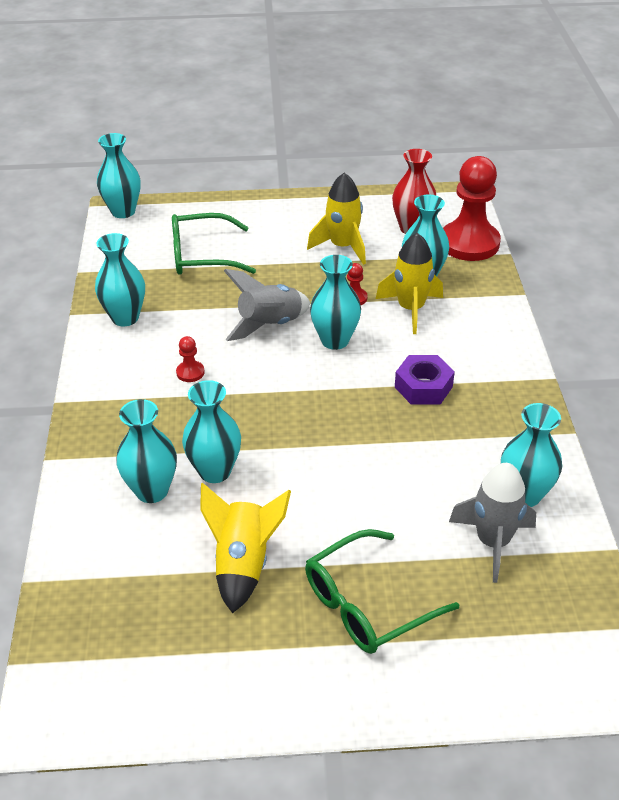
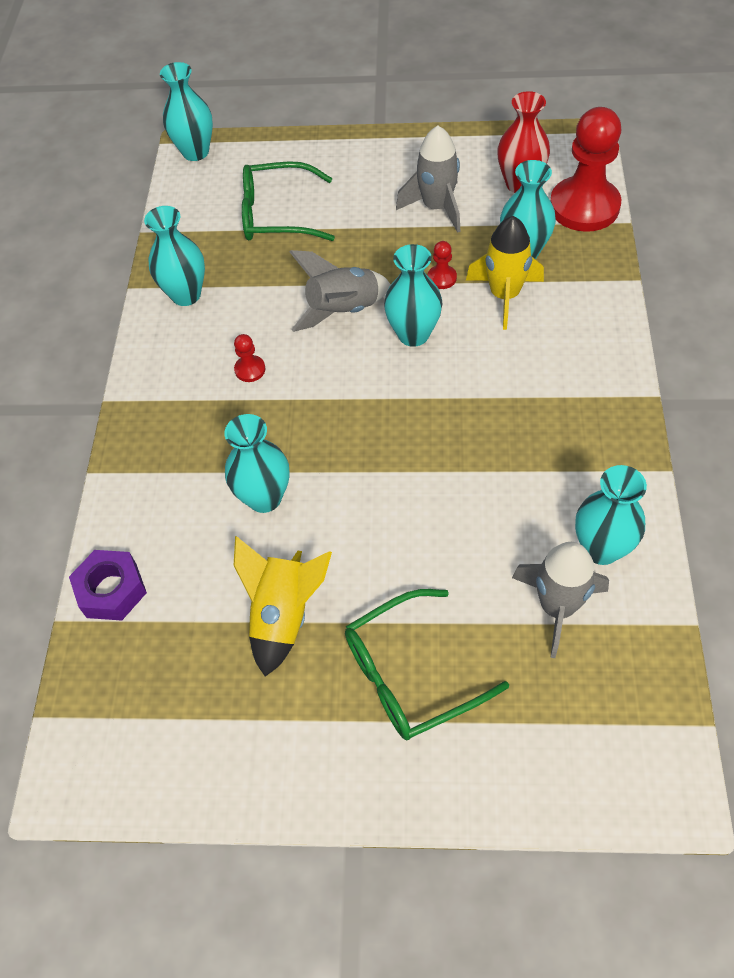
camera: 10 degrees right, 15 degrees up
turquoise vase [116,399,177,503] -> none
yellow rocket [307,173,366,265] -> grey rocket [396,126,461,233]
purple nut [395,355,455,405] -> purple nut moved to [69,550,147,621]

